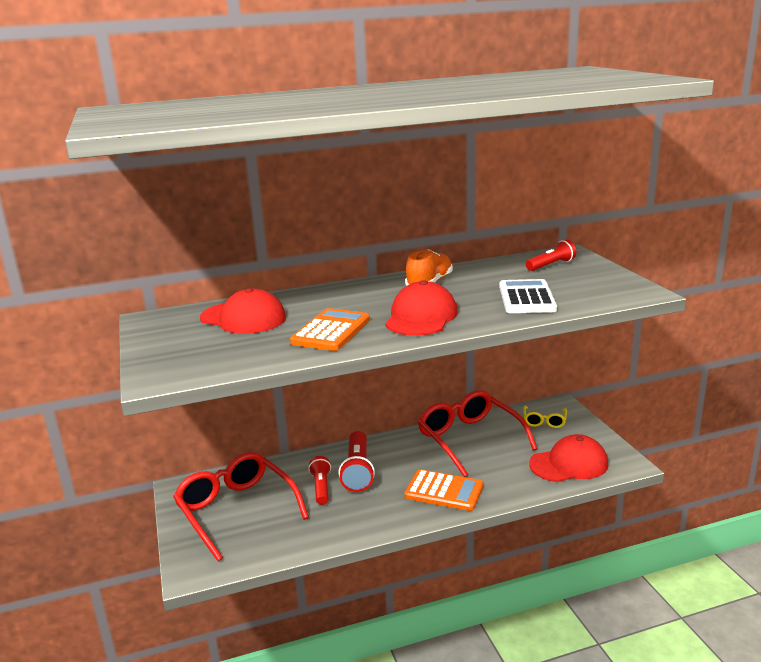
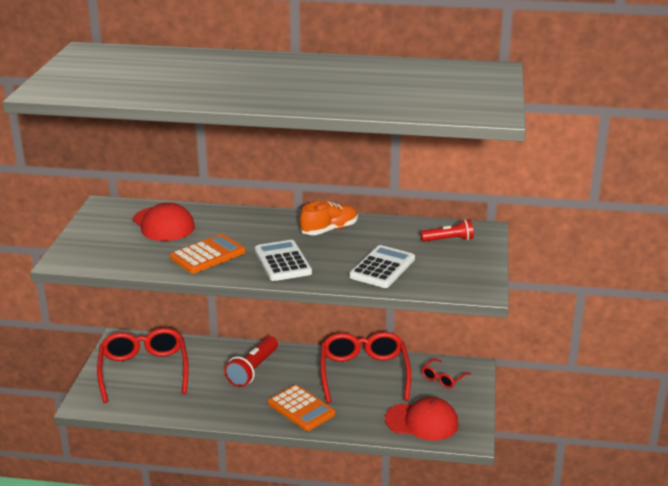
camera: 25 degrees right, 5 degrees up
red flashlight [308,456,331,505] -> none
red cap [385,280,458,336] -> white calculator [255,240,312,281]
yellow glasses [523,405,567,428] -> red glasses [421,358,471,388]

